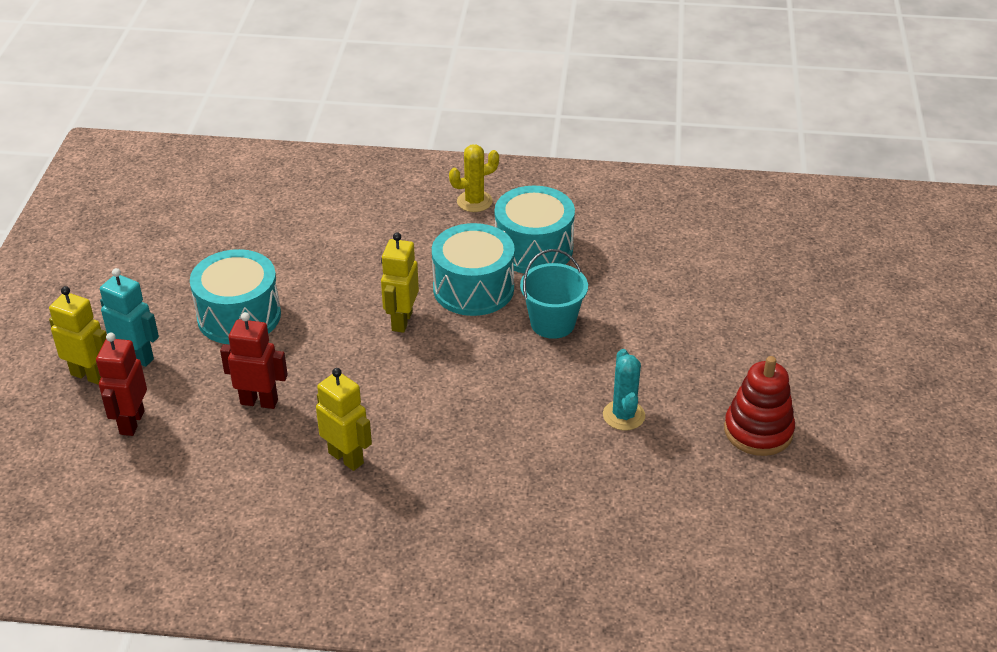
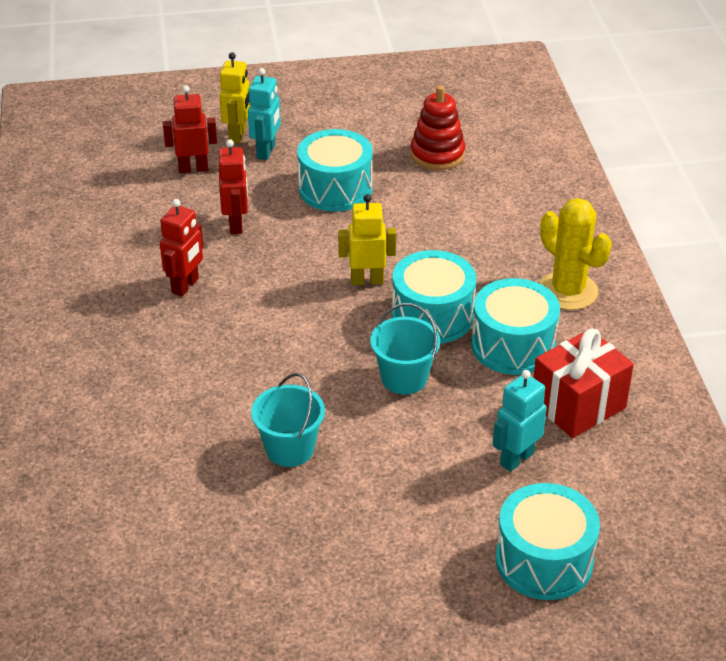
camera: 75 degrees right, 0 degrees up
yellow robot [316,368,372,471] -> red robot [160,199,203,296]
yellow cactus [449,145,499,212] -> yellow cactus [539,198,612,310], size x1.56
turquoise cactus [603,349,645,430] -> turquoise bucket [251,373,325,467]
red stacking toy [724,356,795,456] -> red stacking toy moved to [410,86,465,170]
none -> turquoise robot [493,370,547,472]
none -> turquoise drum [496,483,600,600]
none -> red gift [533,329,634,438]

